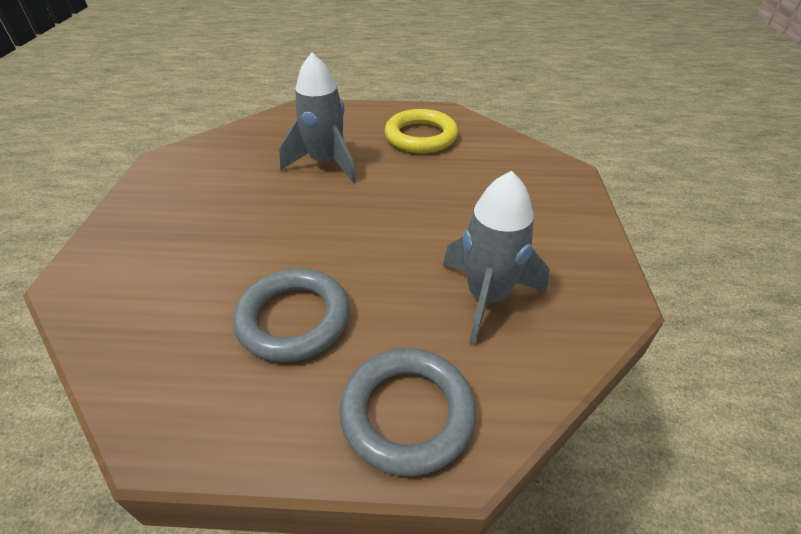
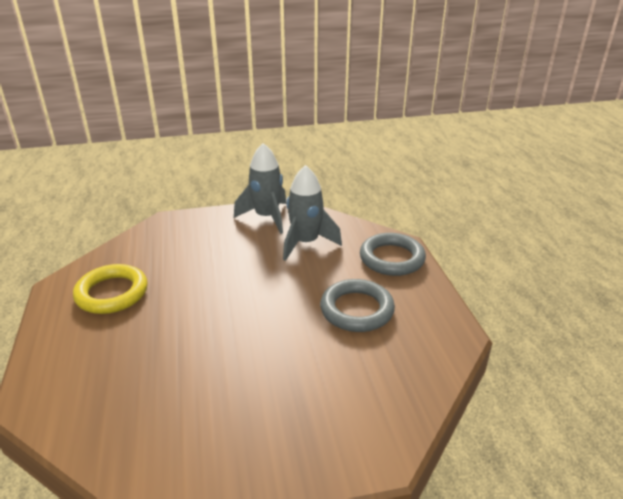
camera: 105 degrees left, 10 degrees down
grey rocket [279,53,356,183] -> grey rocket moved to [234,143,287,234]

